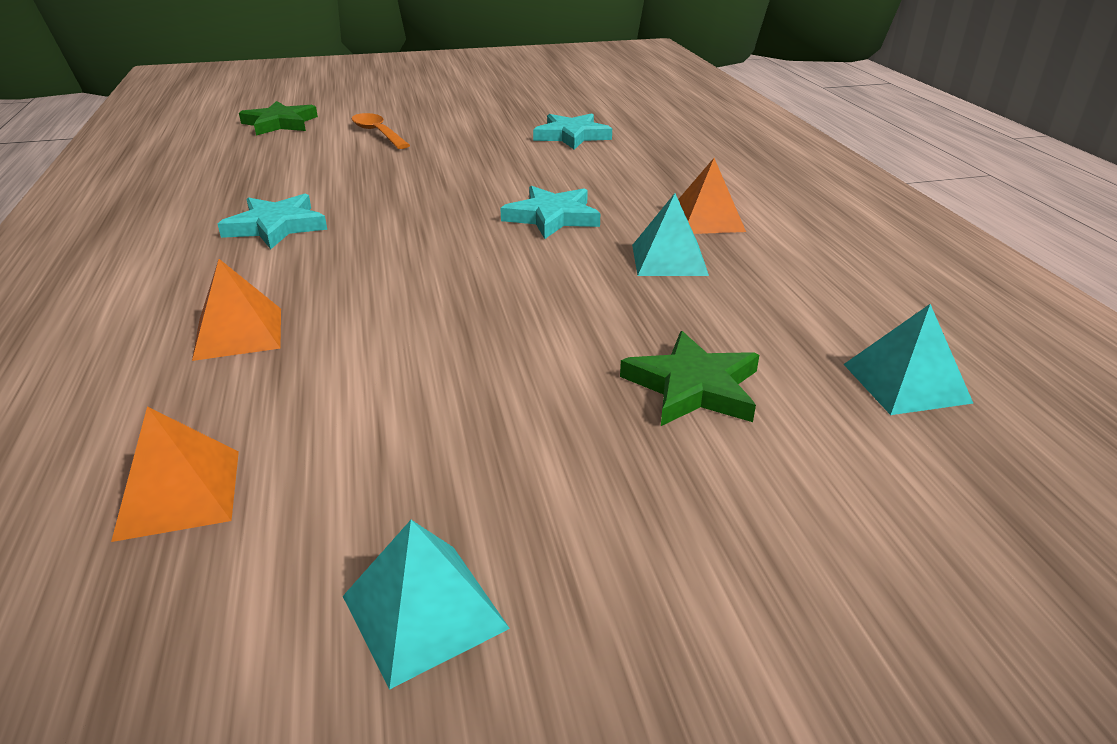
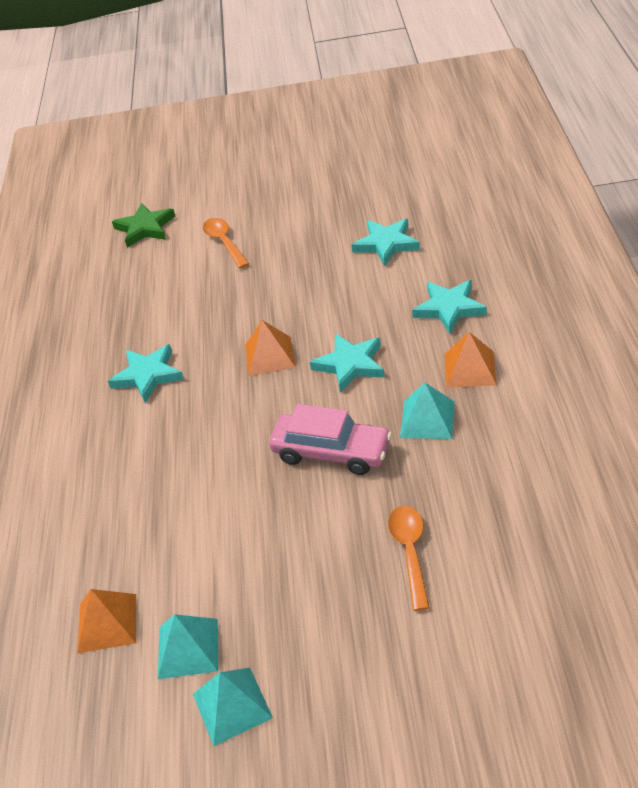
camera: 15 degrees right, 10 degrees up
orange pyramid [192,259,281,361] -> orange pyramid moved to [245,320,296,376]
green star [620,331,759,426] -> orange spoon [388,506,430,611]
turquoise pyramid [844,304,973,415] -> turquoise pyramid moved to [158,614,218,679]
none -> pink car [269,404,392,475]
none -> turquoise star [412,280,487,334]

